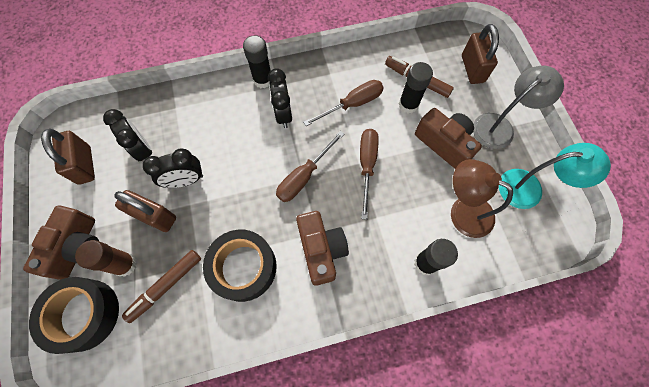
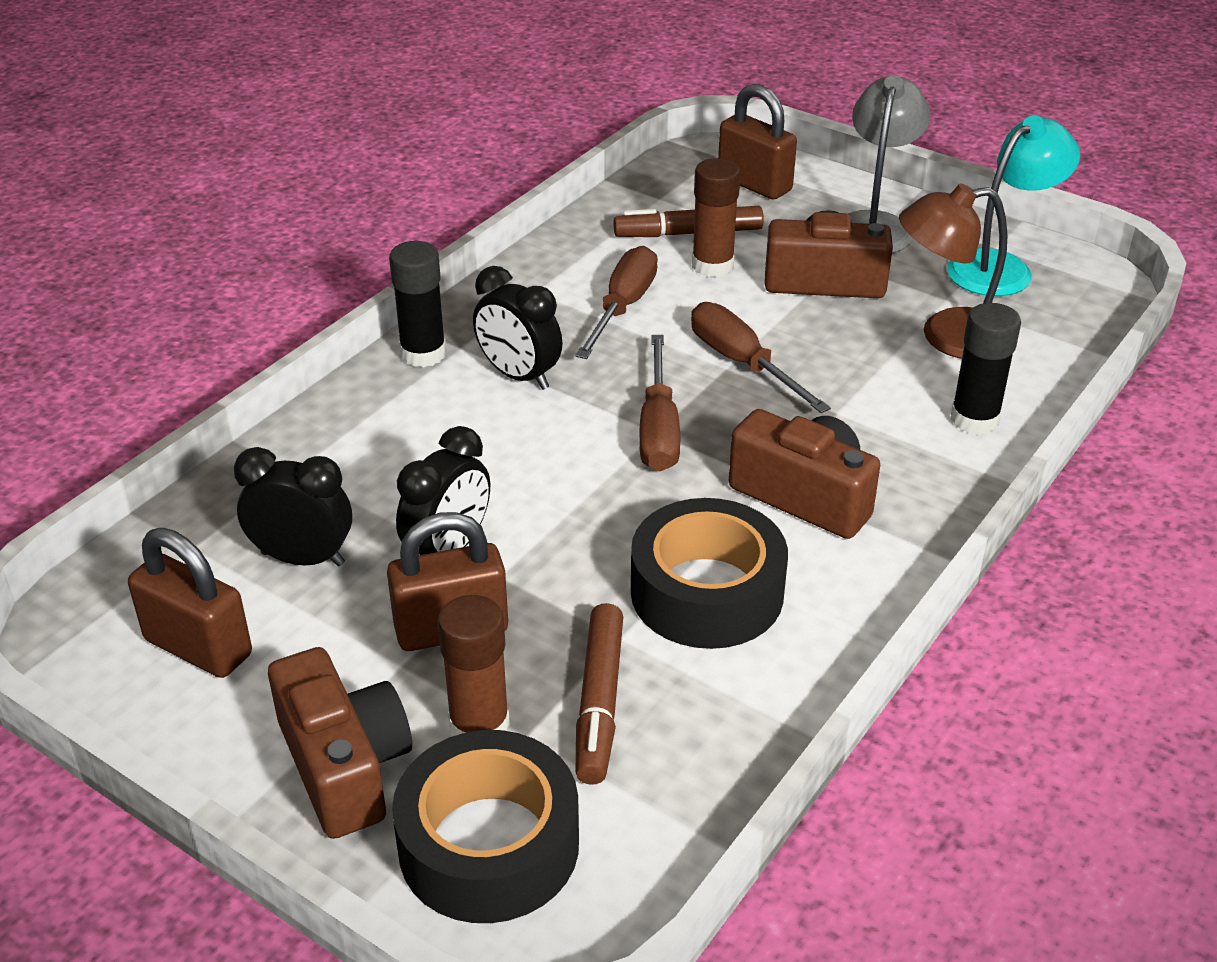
camera: 40 degrees left, 30 degrees down
black glue stick [399,62,433,113] -> brown glue stick [692,158,740,277]

